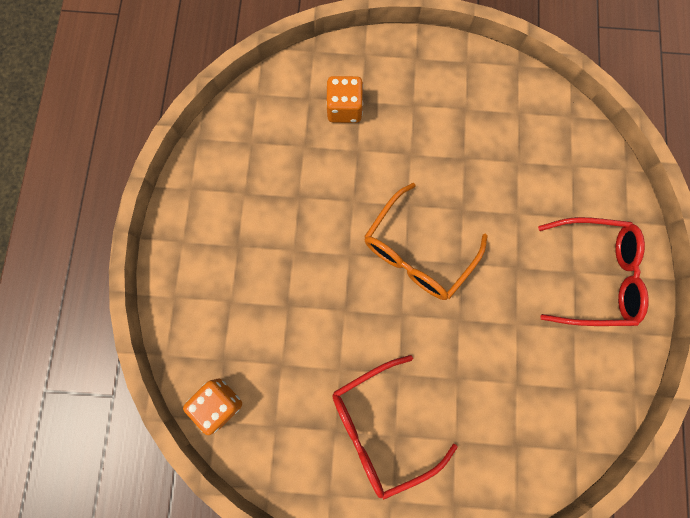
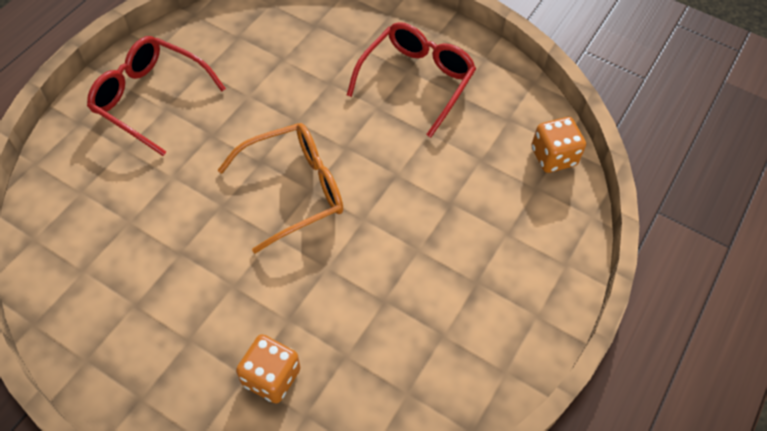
camera: 155 degrees left, 20 degrees down
red glasses [332,355,458,500] -> red glasses turned 60 degrees counterclockwise [347,22,476,138]

